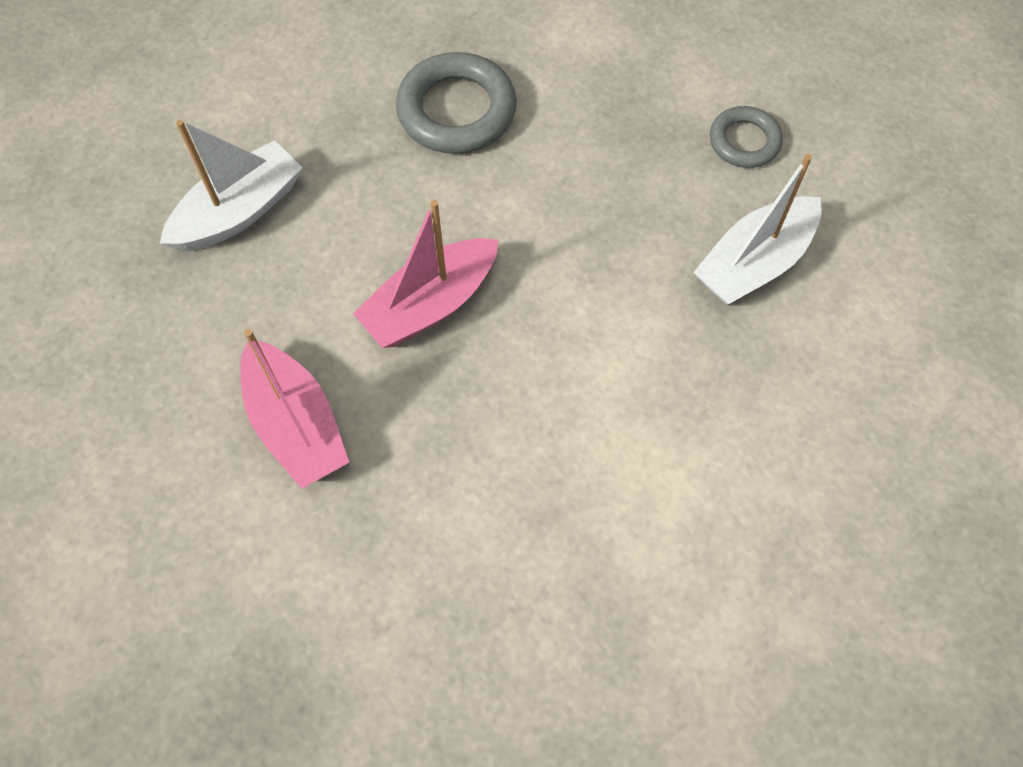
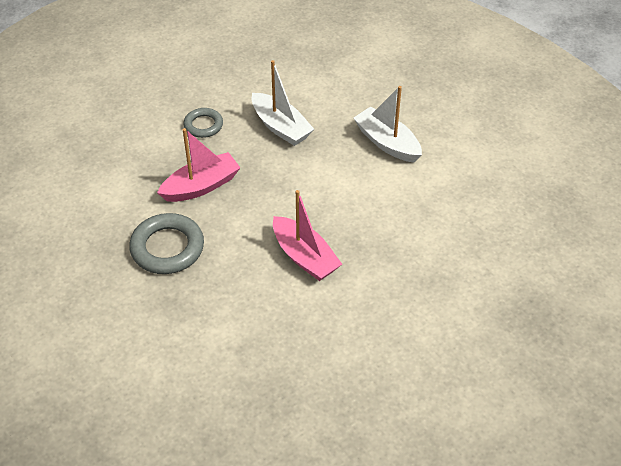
camera: 90 degrees left, 15 degrees down
white boat [160,120,303,252] -> white boat moved to [354,86,422,162]
pink boat [240,329,349,489] -> pink boat moved to [157,128,241,202]

